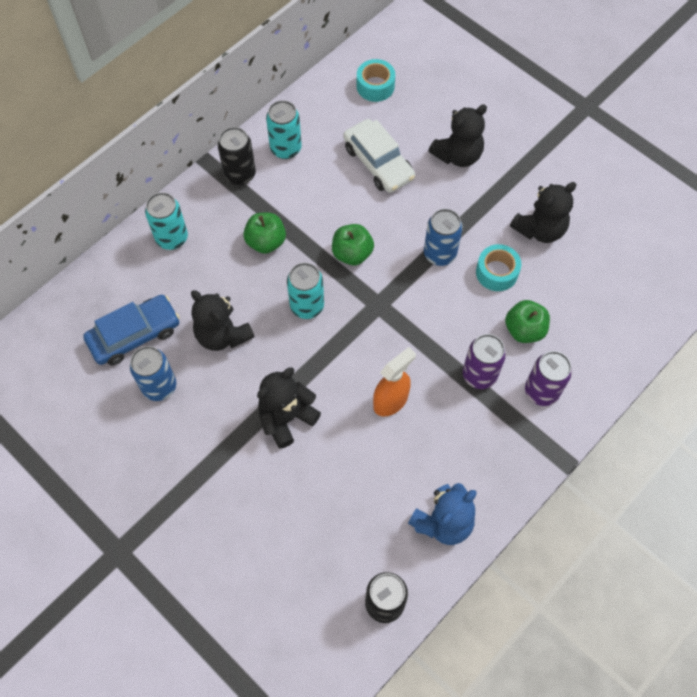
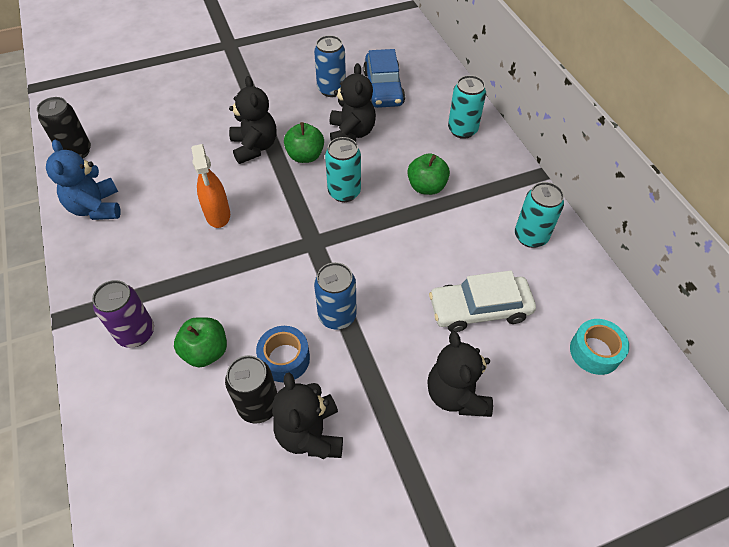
camera: 115 degrees right, 10 degrees down
black teddy bear [191,290,255,351] -> black teddy bear turned 105 degrees clockwise [330,63,376,142]
black can [218,127,256,185] -> black can moved to [225,355,277,424]
green apple [332,224,374,265] -> green apple moved to [284,122,324,163]
purple can [463,334,506,389] -> none
turquoise tape [476,244,521,291] -> blue tape [256,326,310,382]

